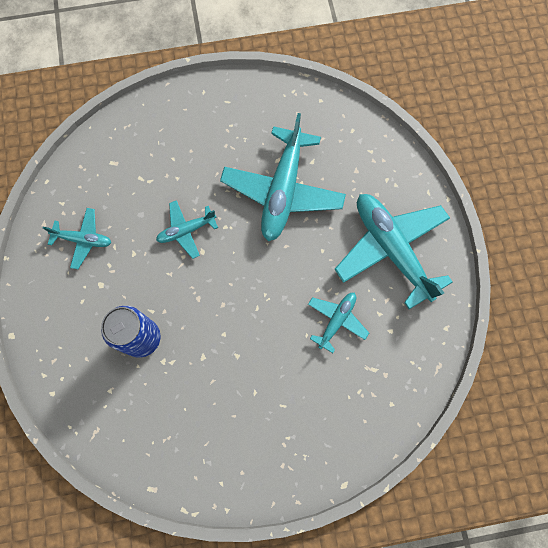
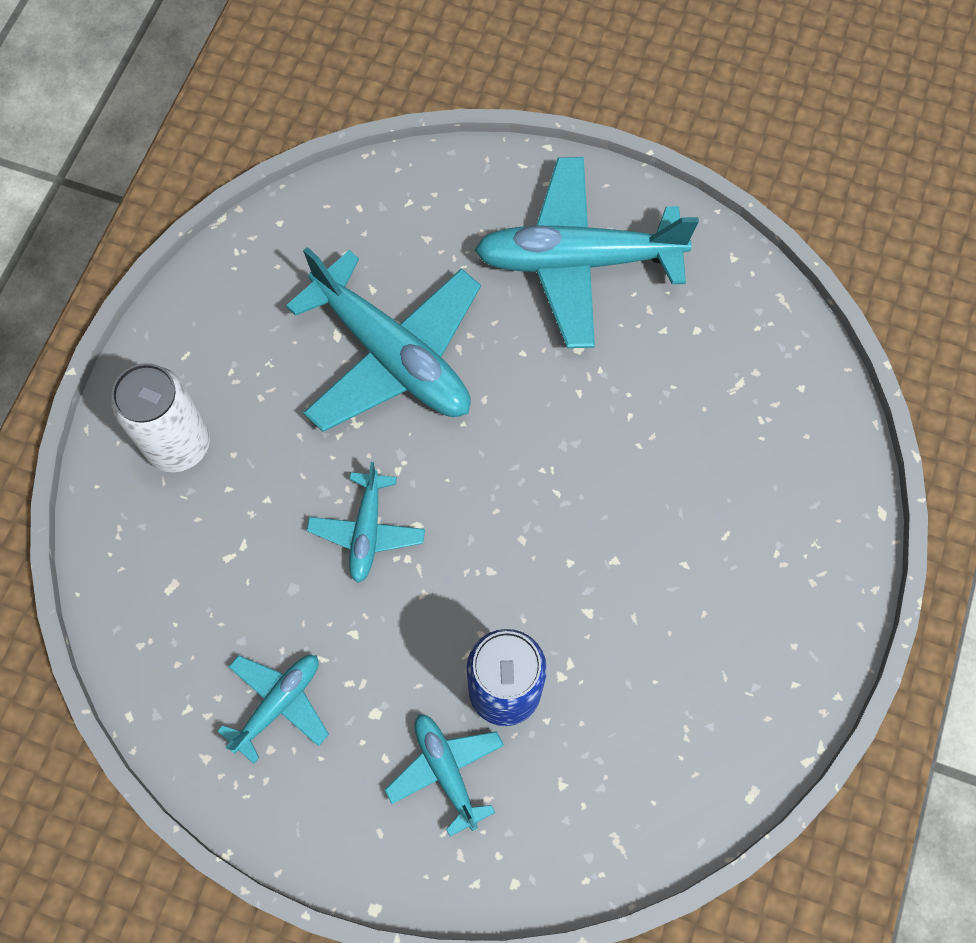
camera: 60 degrees left, 5 degrees down
turquoise plane [308,293,369,353] -> turquoise plane moved to [385,714,504,836]
none -> white can [111,363,210,472]

